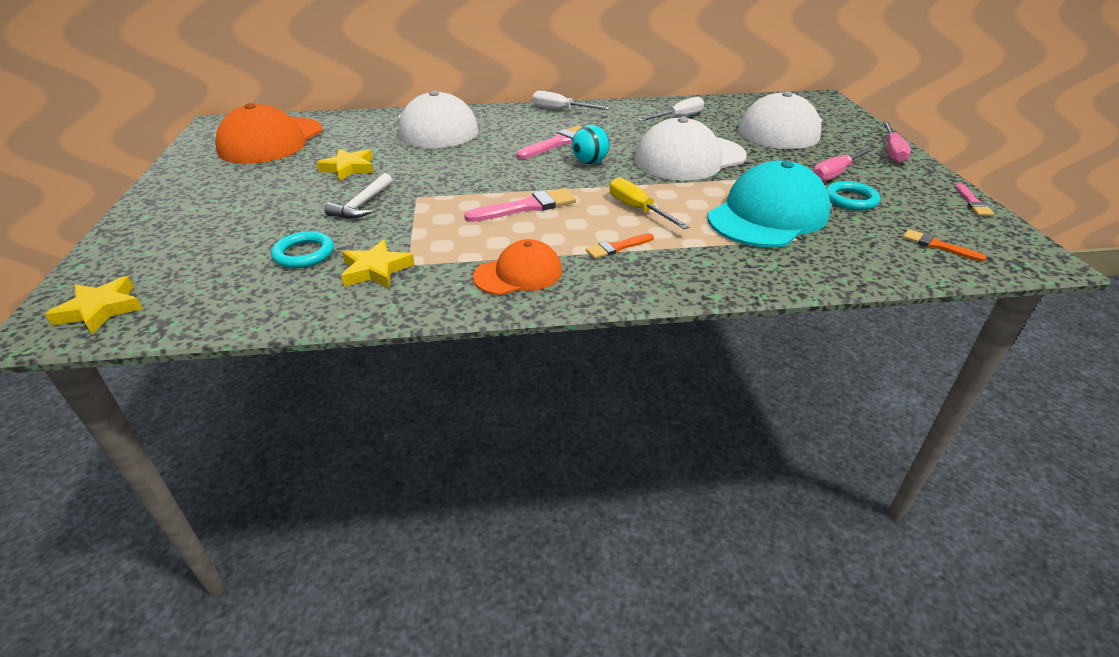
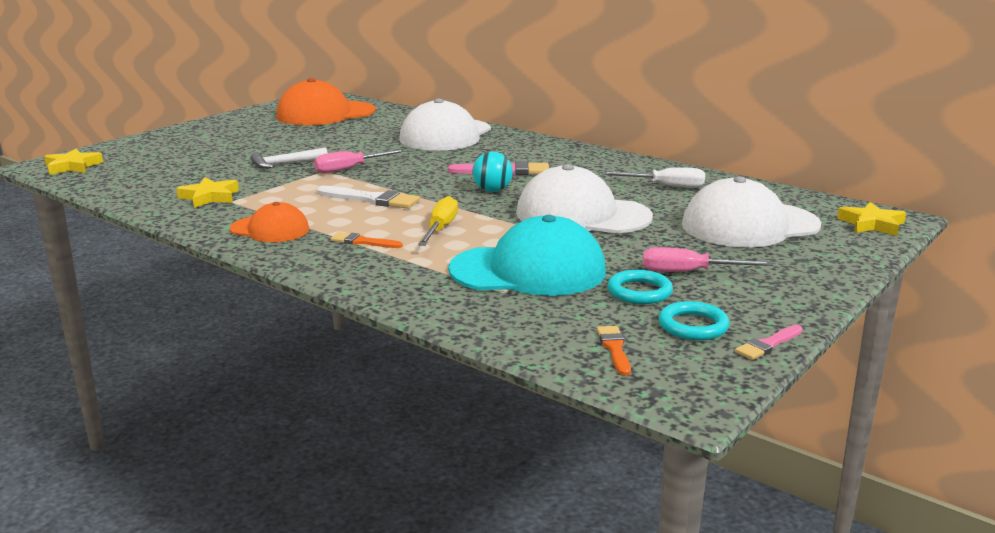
camera: 45 degrees right, 15 degrees down
turquoise ring [271,231,334,268] -> turquoise ring moved to [658,301,730,340]
yellow star [316,149,374,181] -> yellow star moved to [837,202,906,236]
pink brush [464,188,576,222] -> white brush [317,186,420,209]
white screwdriver [532,91,610,110] -> none
pink screwdriver [883,122,911,163] -> pink screwdriver moved to [314,149,406,173]

